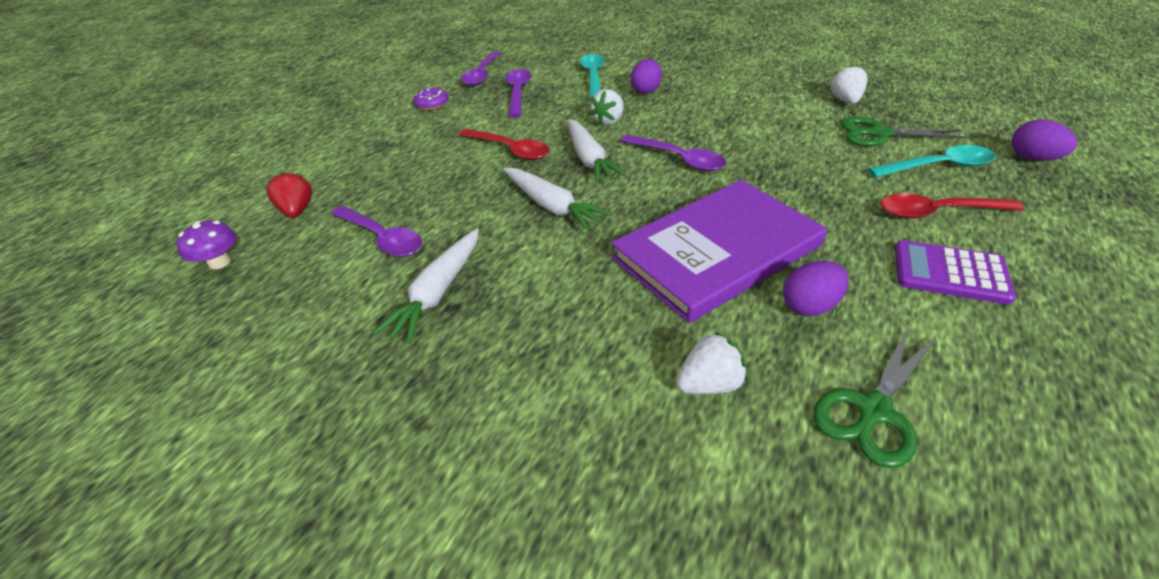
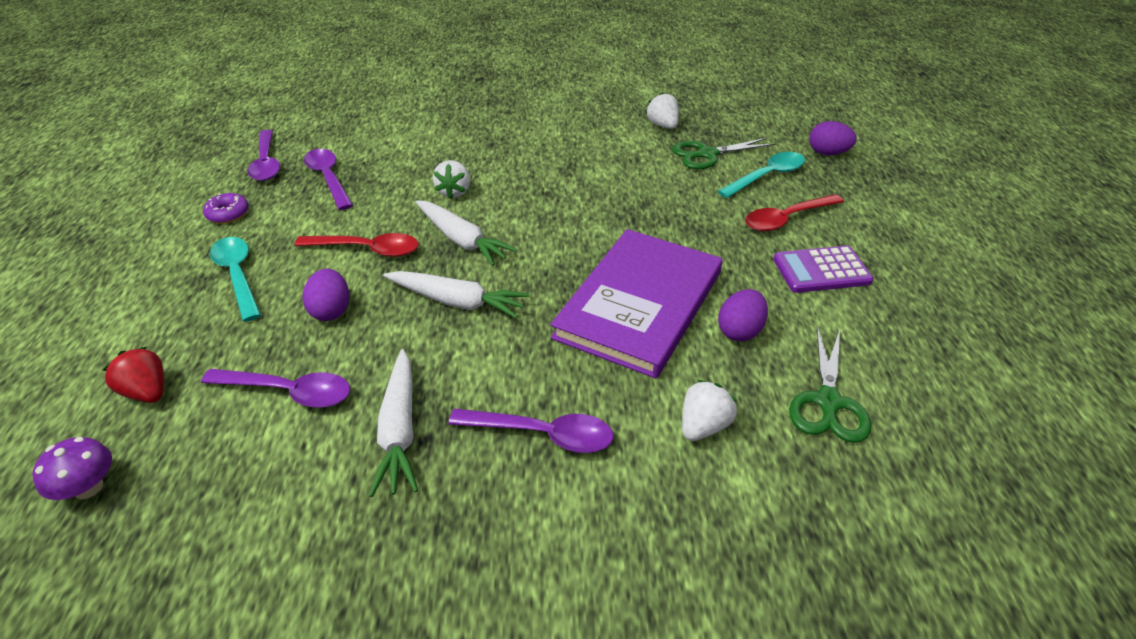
camera: 30 degrees left, 0 degrees up
turquoise spoon [580,54,605,98] -> turquoise spoon moved to [210,237,261,322]
purple spoon [621,135,726,171] -> purple spoon moved to [448,409,614,453]
purple egg [631,59,662,94] -> purple egg moved to [302,269,349,321]

